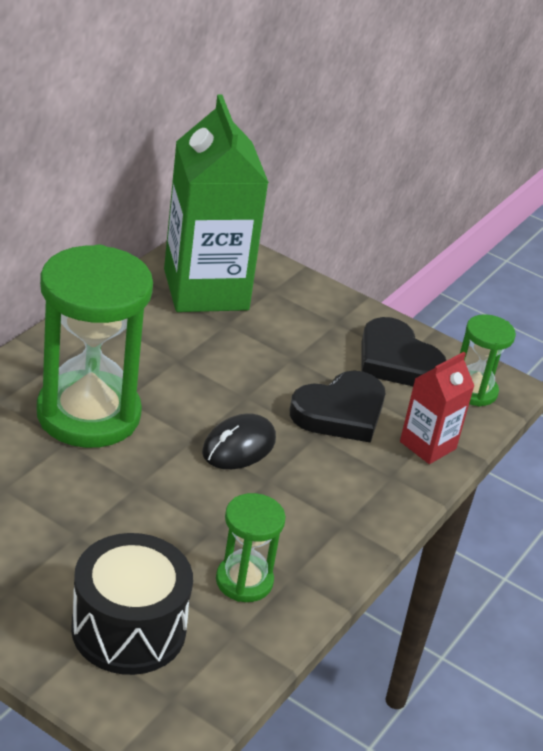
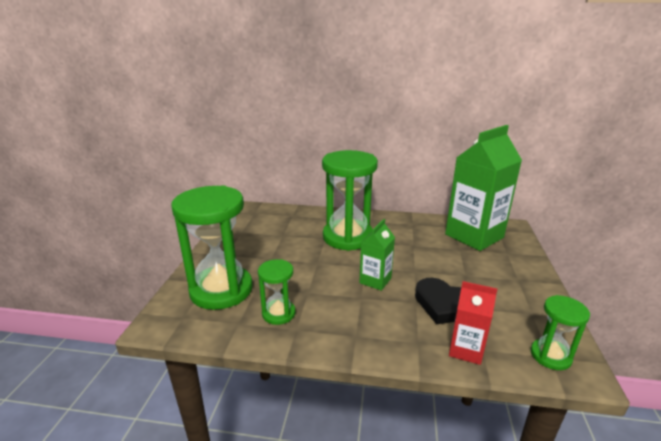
camera: 70 degrees right, 10 degrees down
black drum [71,533,193,675] -> green hourglass [171,185,253,310]
black mouse [202,413,276,469] -> green carton [359,219,395,291]
black heart [362,317,446,386] -> none

